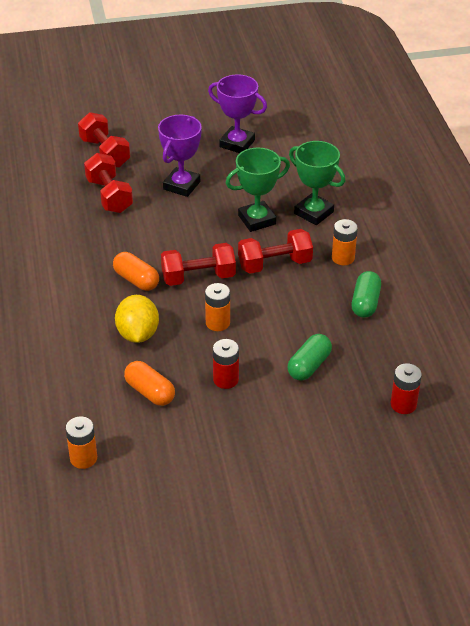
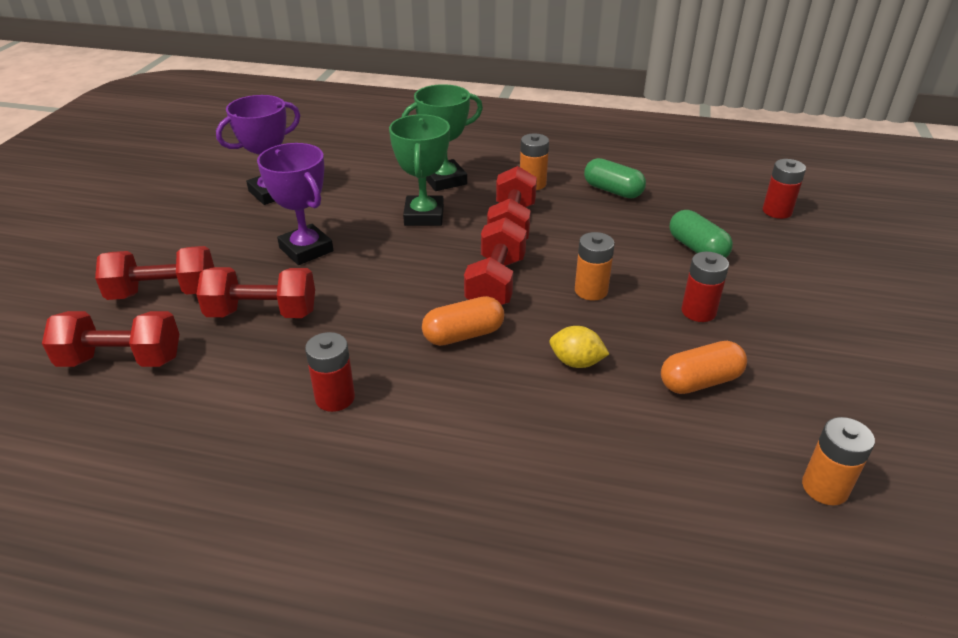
camera: 65 degrees left, 5 degrees down
yellow lemon [115,295,159,343] -> yellow lemon [550,326,609,368], size x0.63
none -> red dumbbell [42,311,179,367]
none -> red battery [305,332,355,412]

